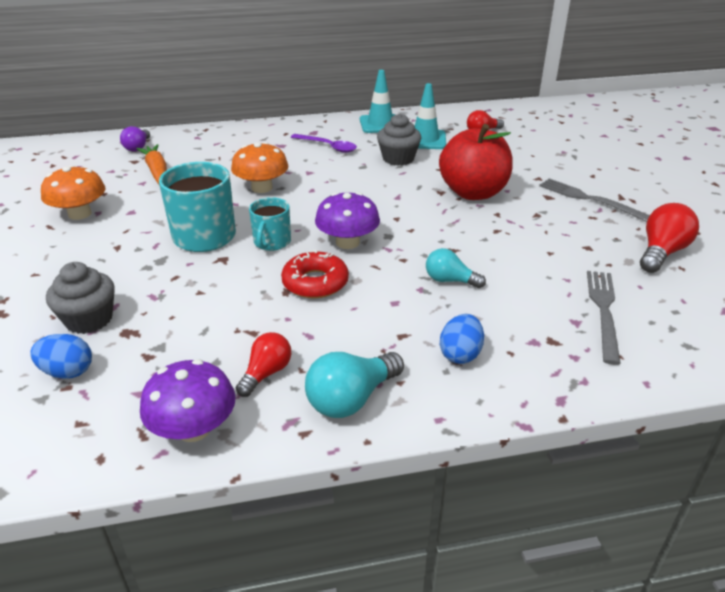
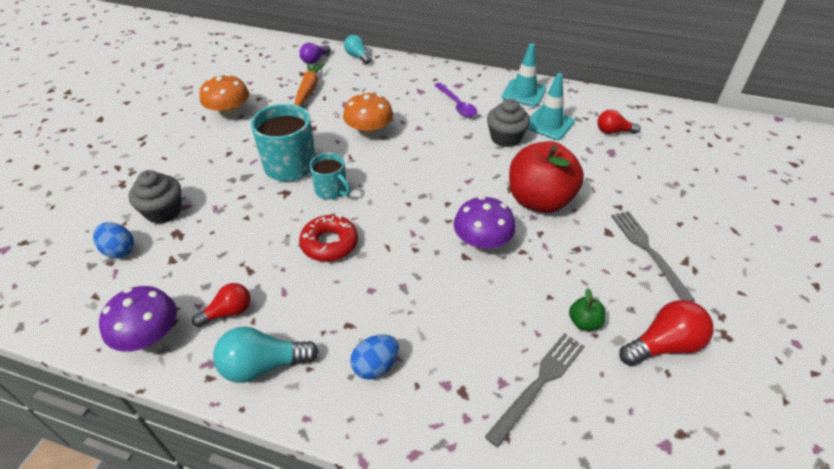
camera: 30 degrees right, 10 degrees up
turquoise mug [249,197,291,251] -> turquoise mug turned 90 degrees counterclockwise [309,153,351,200]
purple mushroom [315,192,380,249] -> purple mushroom moved to [454,196,516,251]
turquoise light bulb [426,248,486,288] -> turquoise light bulb moved to [344,35,372,64]
none -> green apple [569,288,606,331]

